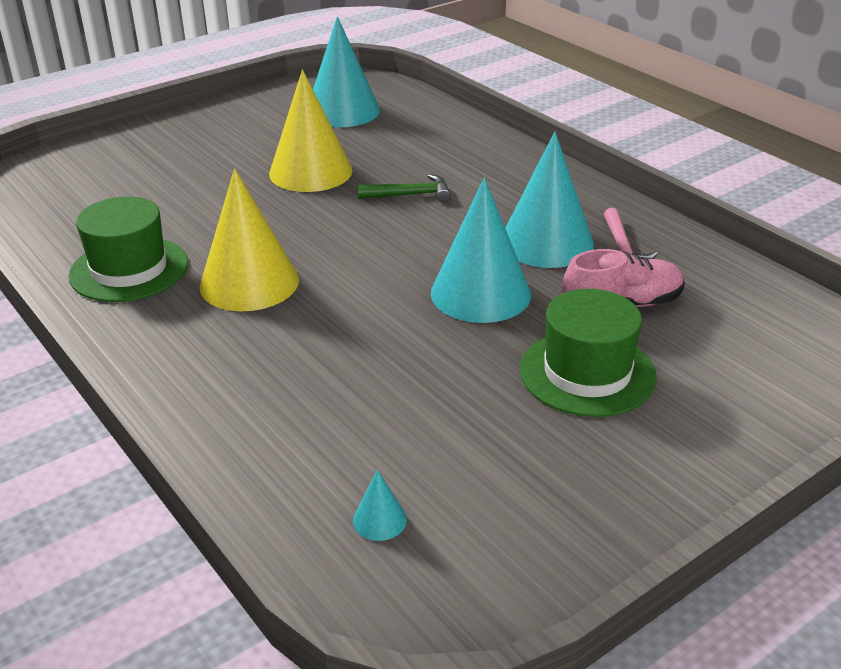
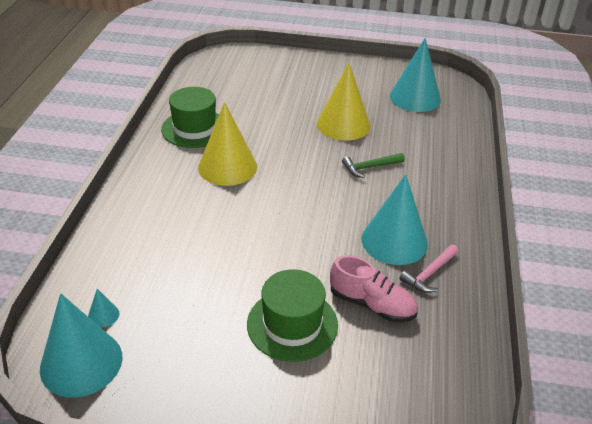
camera: 45 degrees right, 5 degrees up
green hammer [357,174,451,202] -> green hammer turned 120 degrees clockwise [342,153,405,178]
turquoise cone [431,177,531,323] -> turquoise cone moved to [40,293,122,398]

